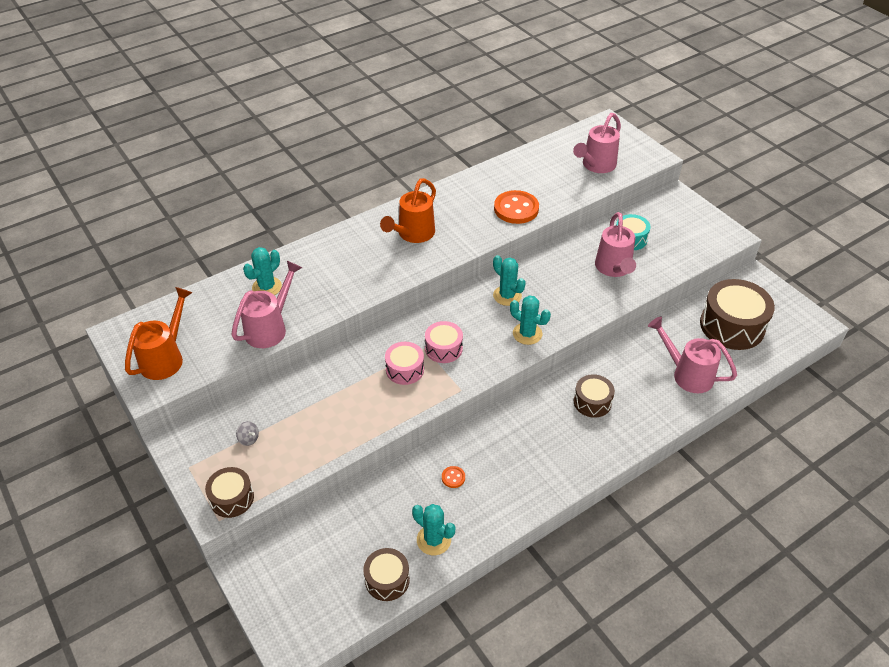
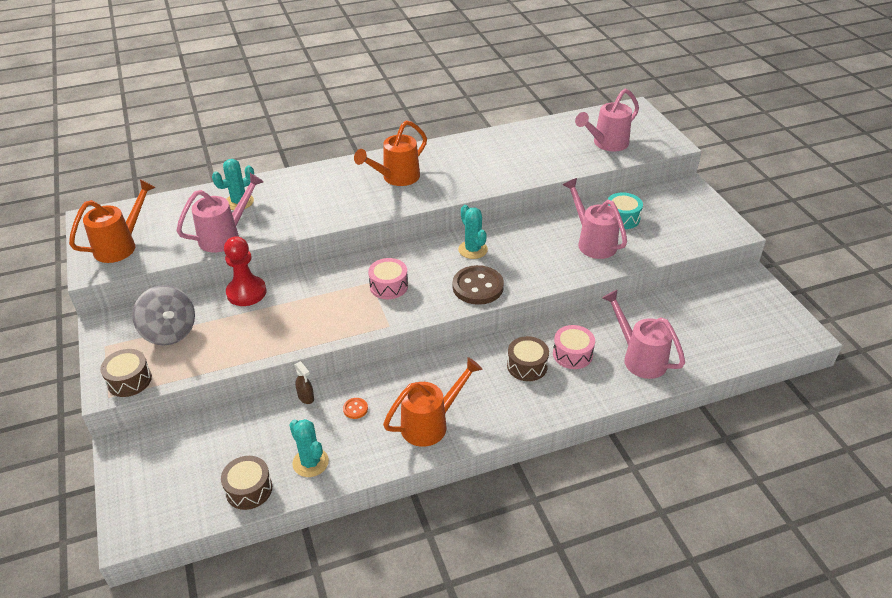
camera: 15 degrees right, 5 degrees down
grey spinning top [236,421,259,446] -> grey spinning top [132,285,195,345], size x2.47
pink drum [385,342,424,385] -> pink drum moved to [553,325,595,369]
orange button [494,190,539,224] -> none
turquoise cactus [510,295,551,345] -> brown button [453,265,504,305]
pink watering can [595,212,636,277] -> pink watering can turned 135 degrees clockwise [563,178,627,259]
brown drum [700,279,775,350] -> none
none -> red pawn [224,236,266,306]
none -> brown spray bottle [294,361,314,404]
none -> orange watering can [383,357,482,447]

